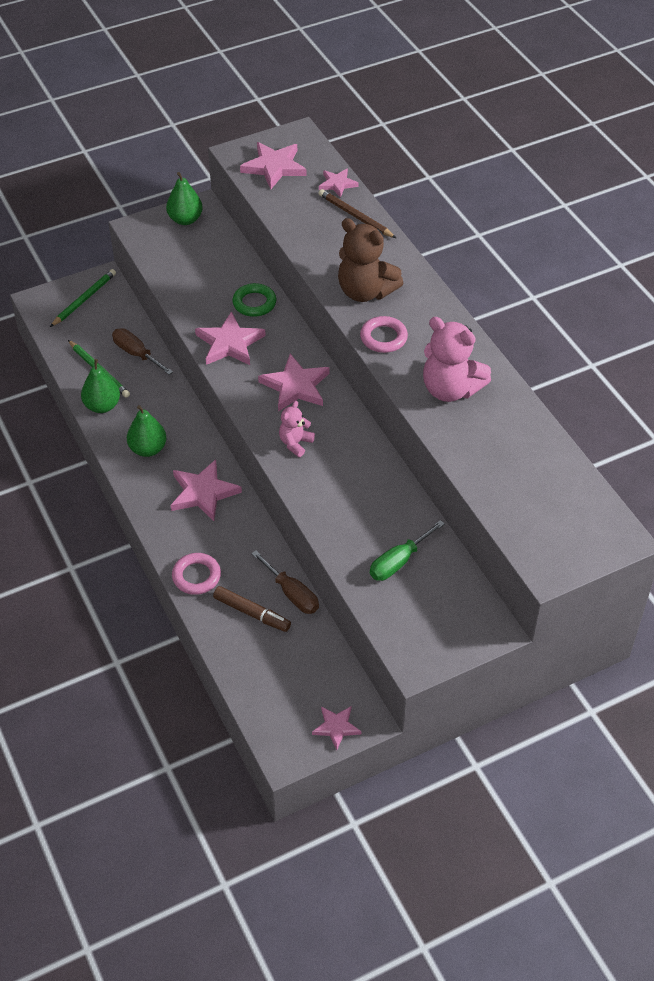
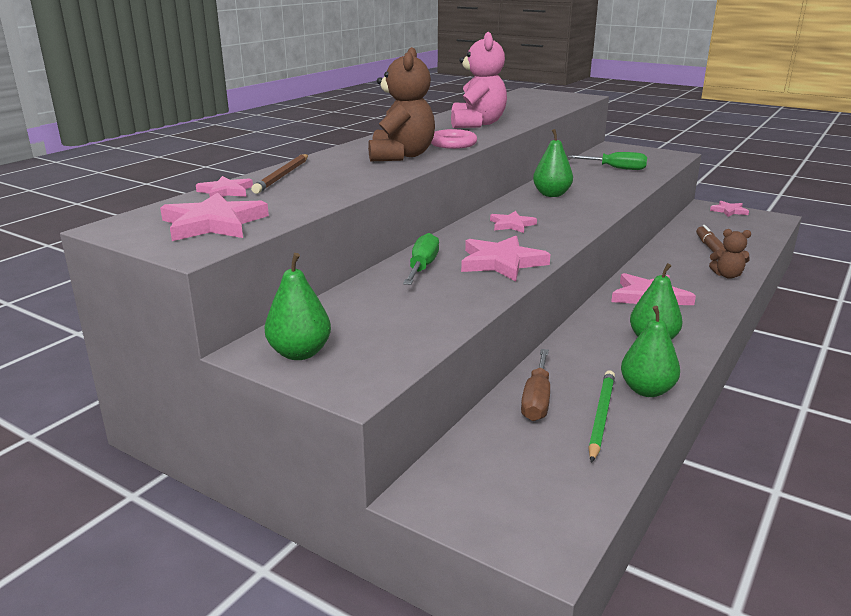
camera: 120 degrees left, 25 degrees down
green pencil [50,269,116,327] -> none
pink ring [172,553,221,595] -> brown teddy bear [709,229,751,279]
green ring [232,283,276,317] -> green screwdriver [403,233,439,285]
brown screwdriver [251,550,319,614] -> none
pink star [258,354,330,412] -> pink star [490,211,537,233], size x0.60
pink teddy bear [279,401,315,457] -> none
none -> green pear [533,129,573,197]

